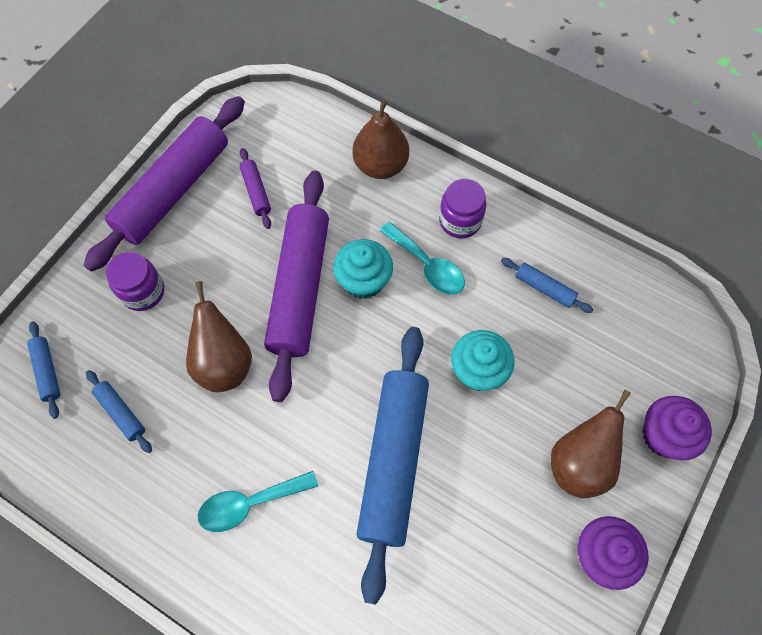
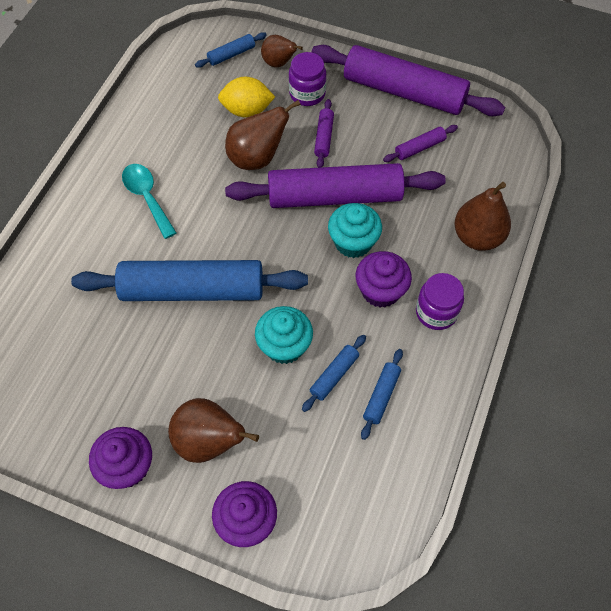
camera: 80 degrees right, 5 degrees down
blue rolling pin [86,370,152,453] -> blue rolling pin moved to [302,335,366,412]
turquoise spoon [380,222,465,295] -> purple cupcake [356,251,412,308]
none -> yellow lemon [218,77,275,118]
none -> brown pear [261,35,303,68]
none -> purple rolling pin [314,99,334,168]

